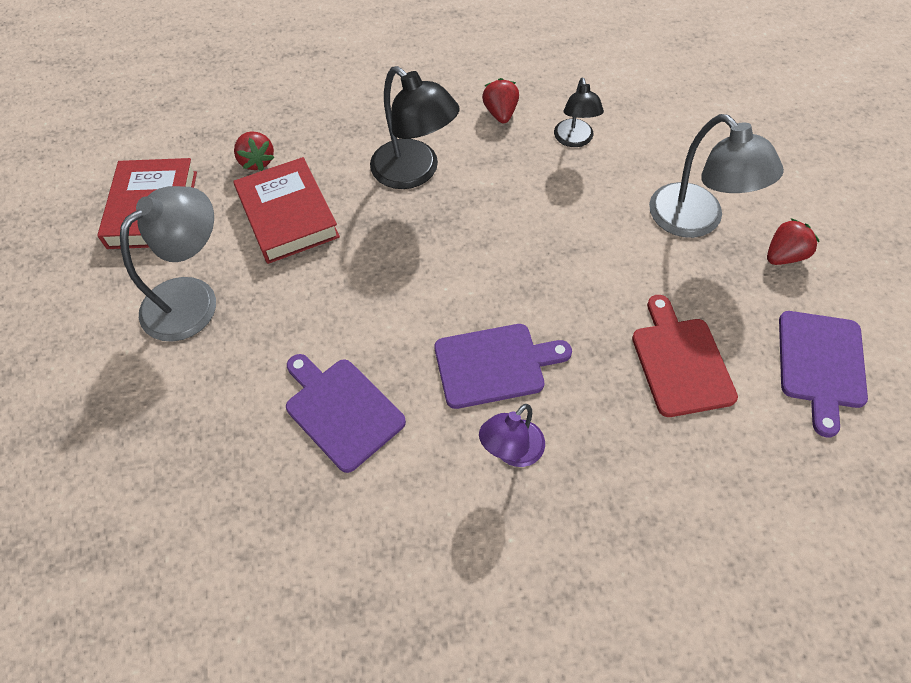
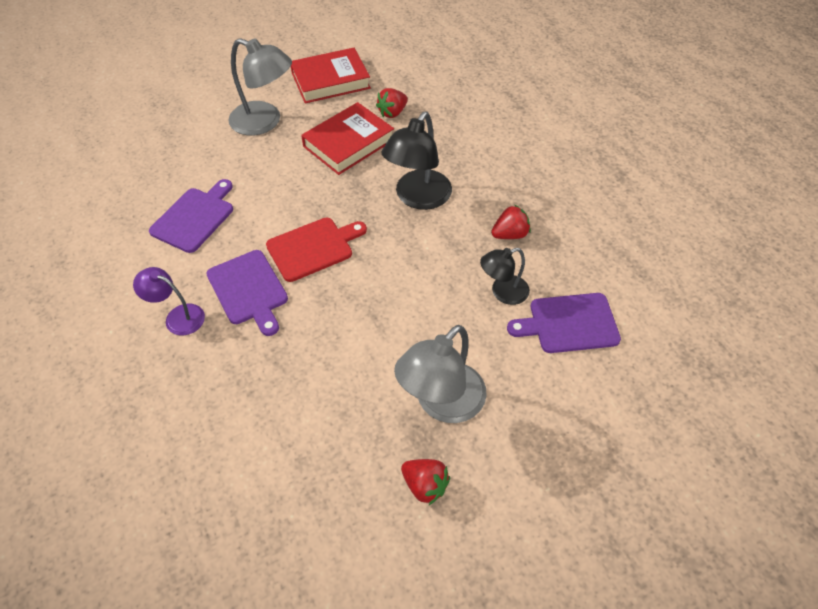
camera: 70 degrees right, 5 degrees down
red cutting board [632,295,738,417] -> red cutting board moved to [266,218,367,282]
purple cutting board [779,311,868,437] -> purple cutting board moved to [507,293,621,353]

